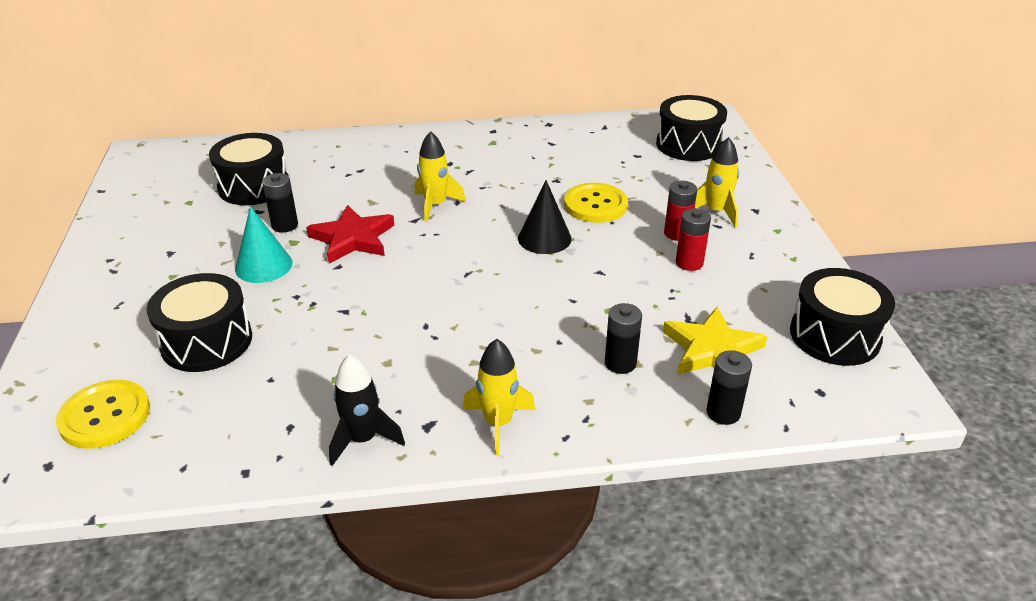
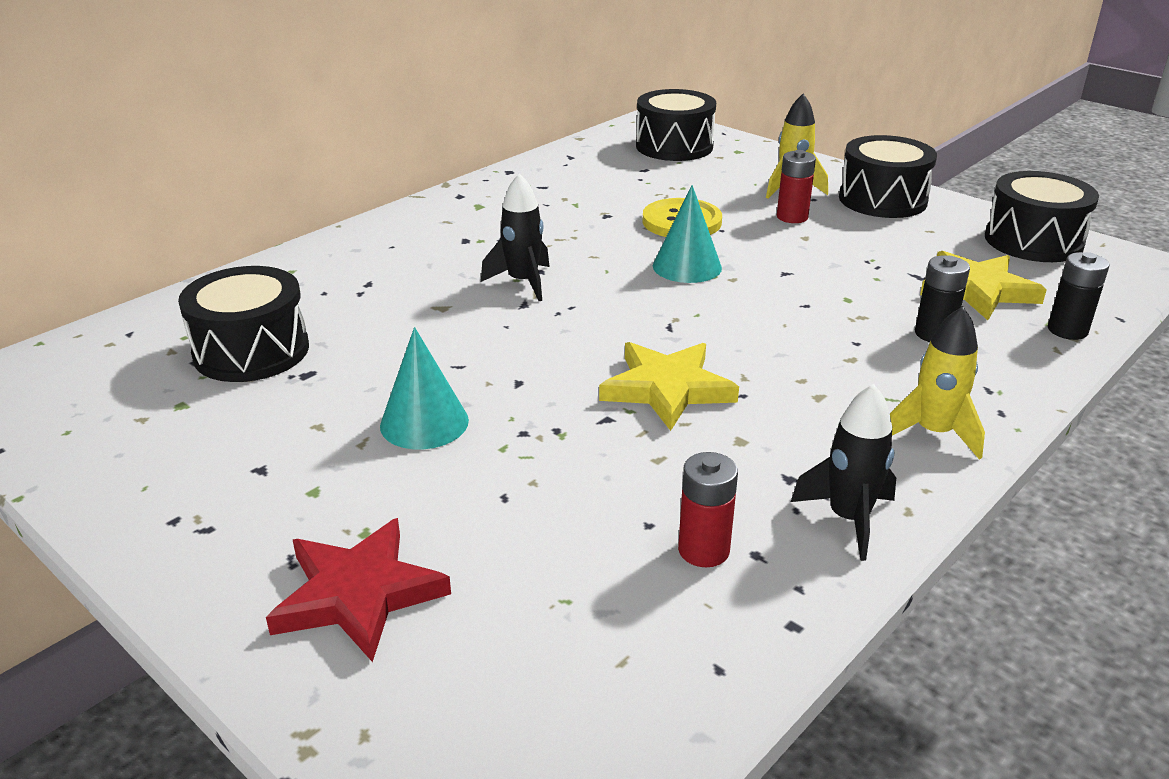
camera: 40 degrees left, 5 degrees down
yellow button [56,380,150,449] -> none
black drum [147,273,252,372] -> black drum moved to [839,135,937,218]
black battery [262,173,298,233] -> none
red star [306,205,394,264] -> red star moved to [266,518,451,662]
yellow rocket [415,131,466,222] -> black rocket [481,174,550,301]
black cone [518,180,572,254] -> turquoise cone [653,185,722,283]
red battery [676,208,711,271] -> red battery moved to [678,452,738,567]
none -> yellow star [599,342,739,431]

